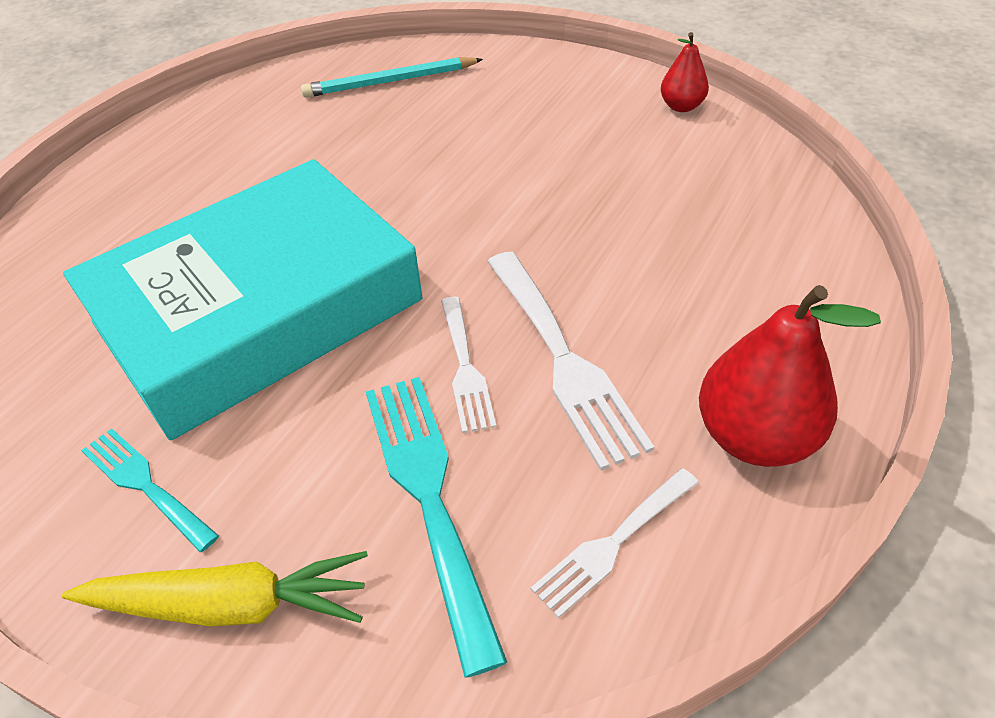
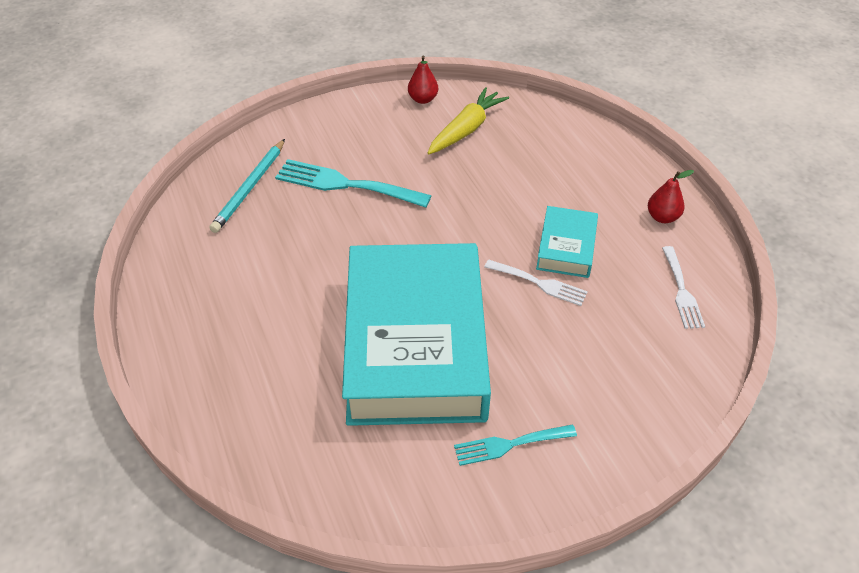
camera: 55 degrees left, 0 degrees up
yellow carrot [62,551,368,627] -> yellow carrot moved to [428,87,509,154]
turquoise fork [366,377,507,677] -> turquoise fork moved to [275,159,432,208]
white fork [487,252,654,471] -> turquoise book [536,206,598,278]
red pear [699,285,881,467] -> red pear [648,170,694,223], size x0.55

